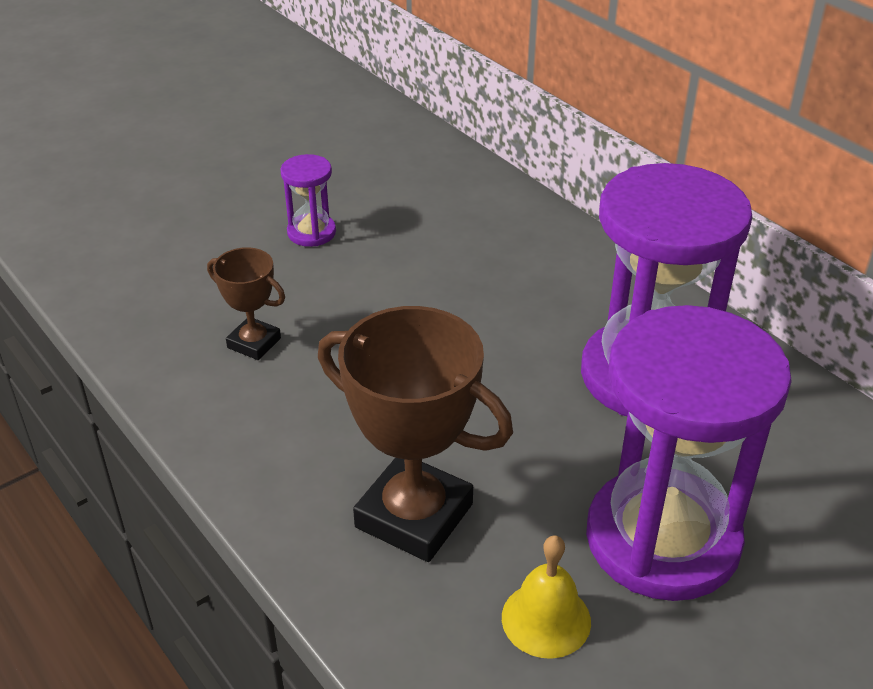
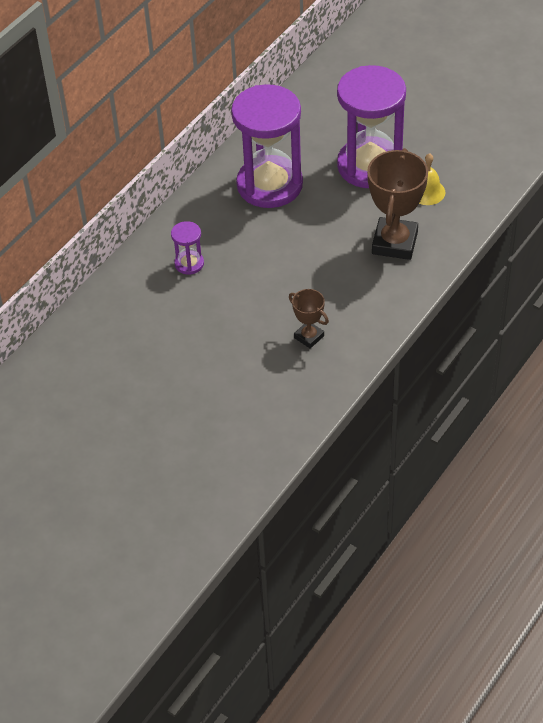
camera: 105 degrees left, 10 degrees up
brown trophy [207,247,285,360] -> brown trophy turned 60 degrees counterclockwise [289,289,329,348]
purple hourglass [280,154,336,247] -> purple hourglass moved to [171,221,204,275]

